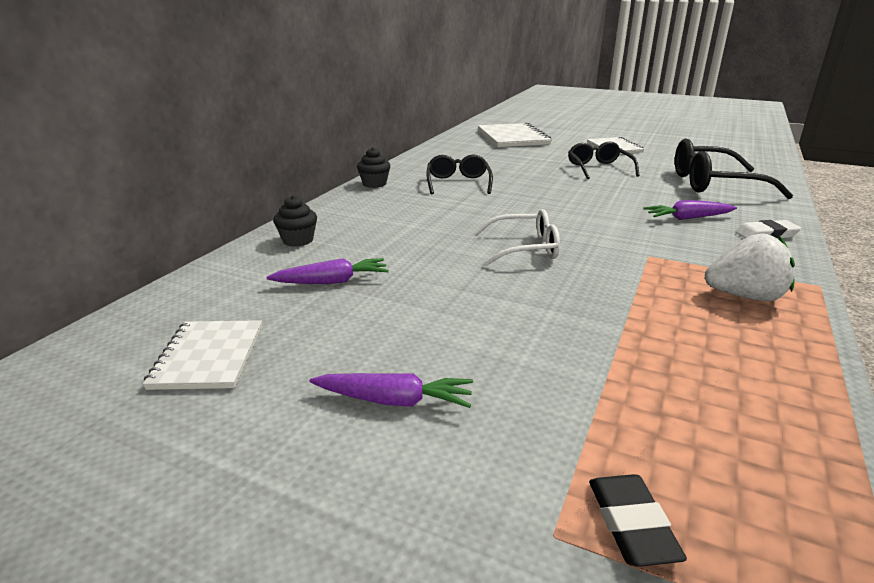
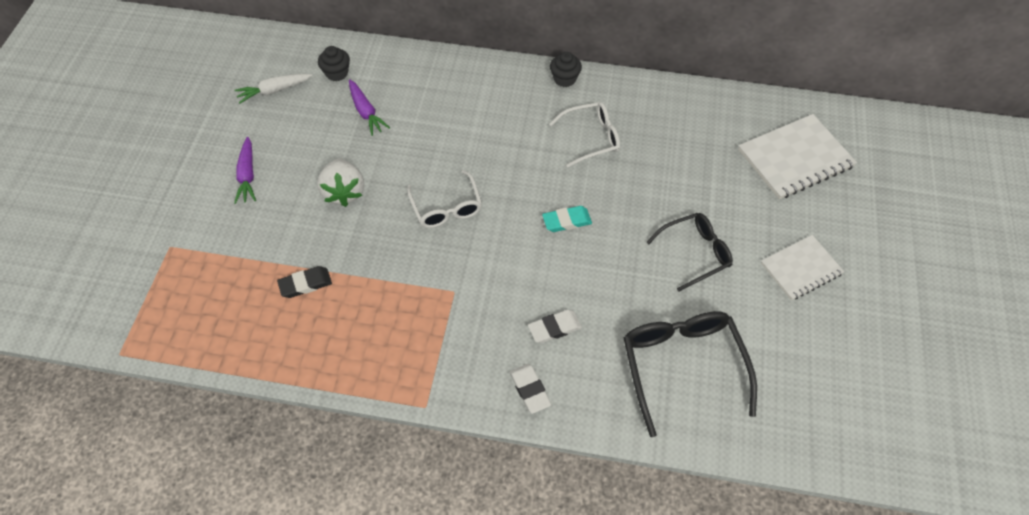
camera: 75 degrees right, 30 degrees up
white notebook [143,320,262,390] -> white carrot [234,74,312,104]
black cupcake [273,195,317,247] -> black cupcake moved to [318,46,350,81]
black glasses [427,154,493,195] -> white glasses [550,102,620,167]
black eraser [589,474,687,567] -> black eraser moved to [277,266,332,298]
purple carrot [643,200,737,220] -> white eraser [528,310,582,343]
white strawberry [705,233,795,301] -> white strawberry moved to [317,159,364,207]
none -> turquoise eraser [542,206,592,232]

